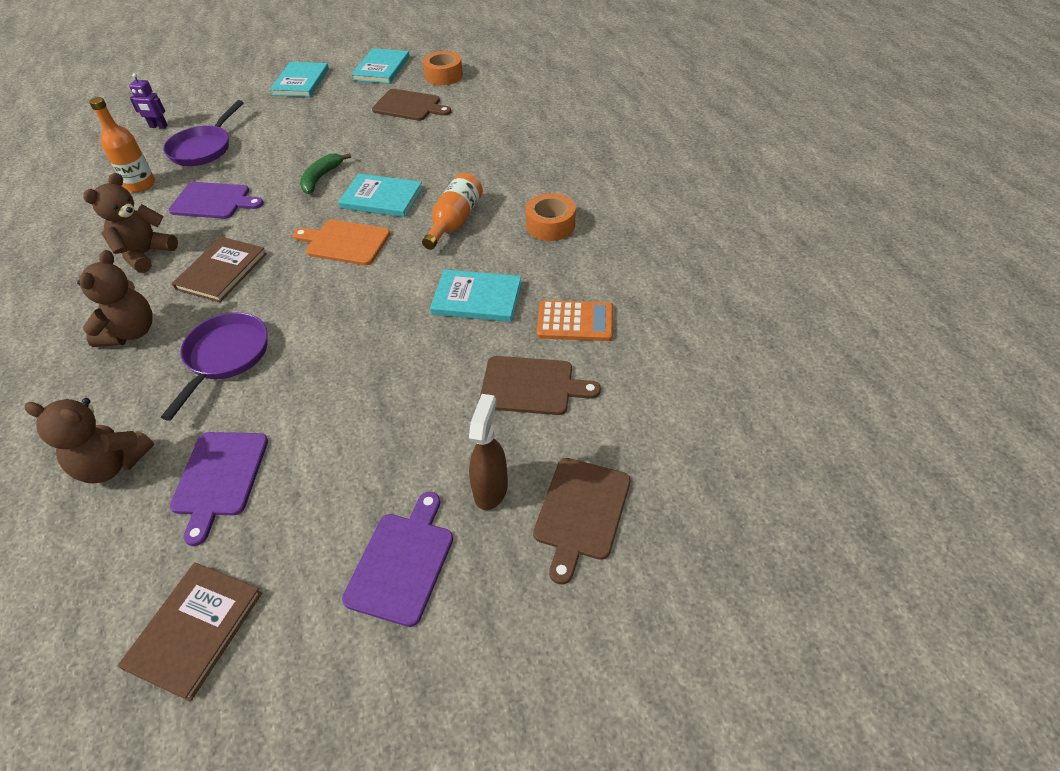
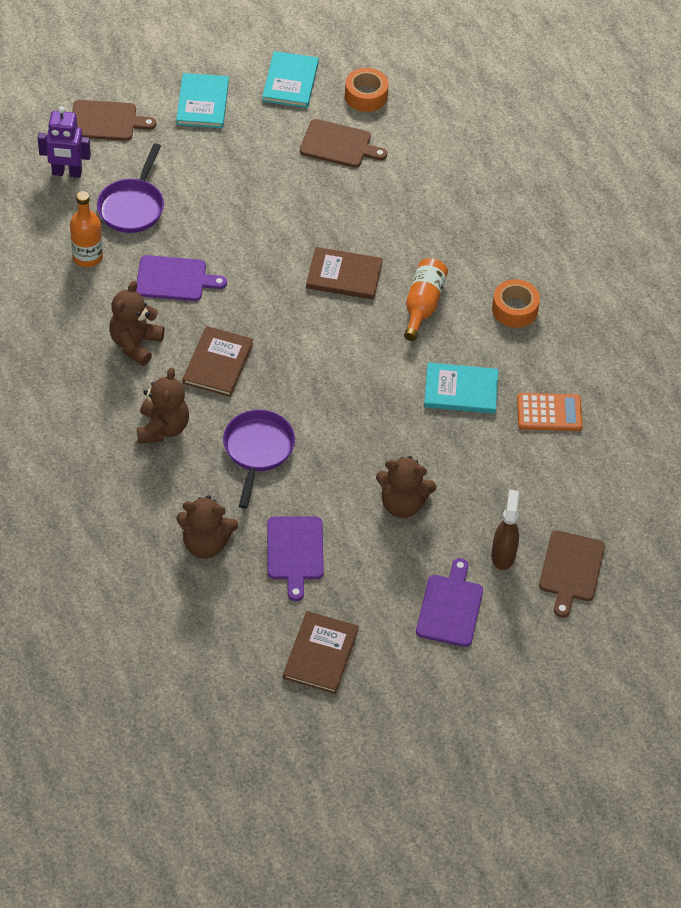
camera: 10 degrees left, 5 degrees up
purple robot [129,73,168,129] -> purple robot [38,106,91,178], size x1.55
orange cutting board [293,220,390,265] -> none
green banana [300,153,351,194] -> none
turquoise book [338,174,423,217] -> brown book [306,247,383,300]
brown cutting board [479,356,601,415] -> brown cutting board moved to [72,100,156,141]
none -> brown teddy bear [376,456,436,518]

